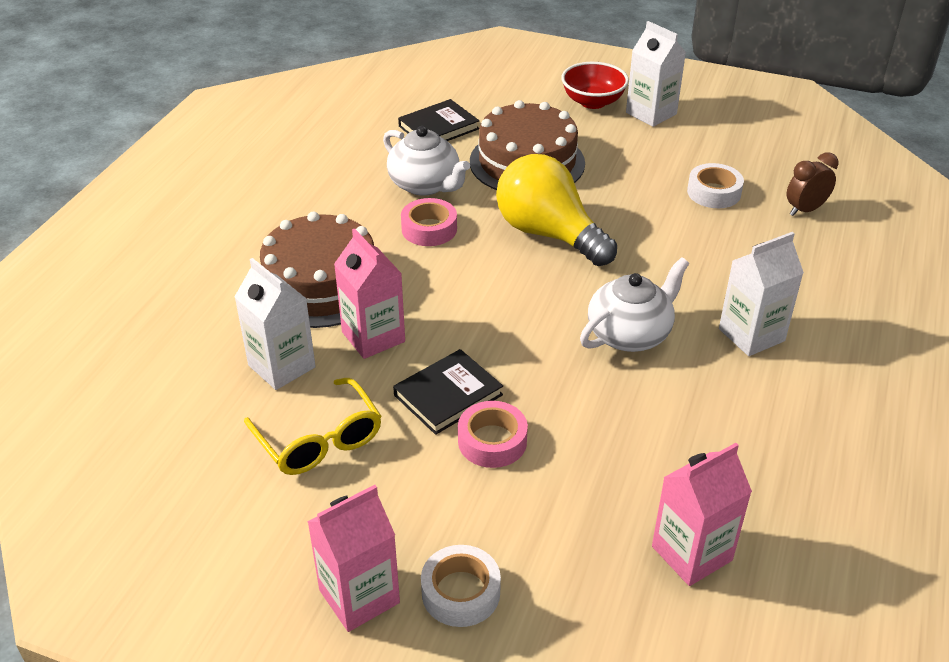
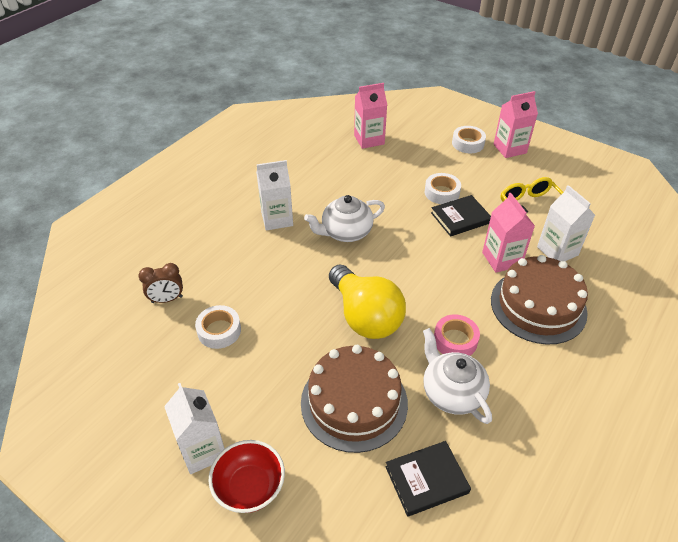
camera: 165 degrees left, 5 degrees up
pink tape [458,401,528,468] -> white tape [425,173,461,204]

